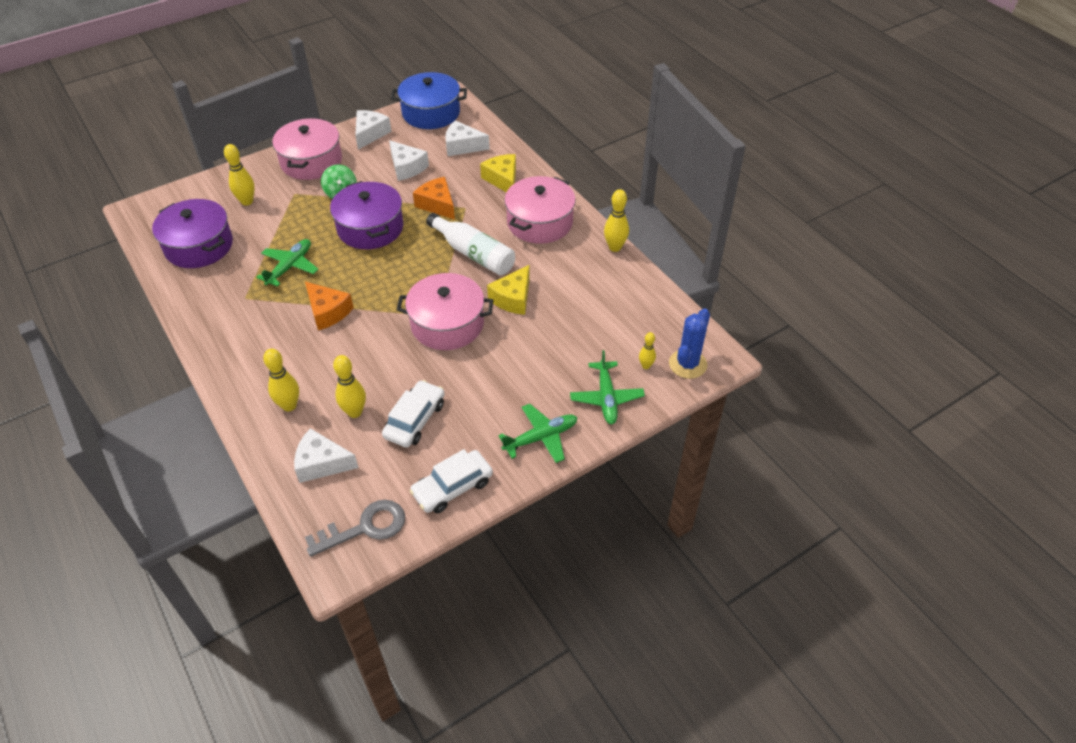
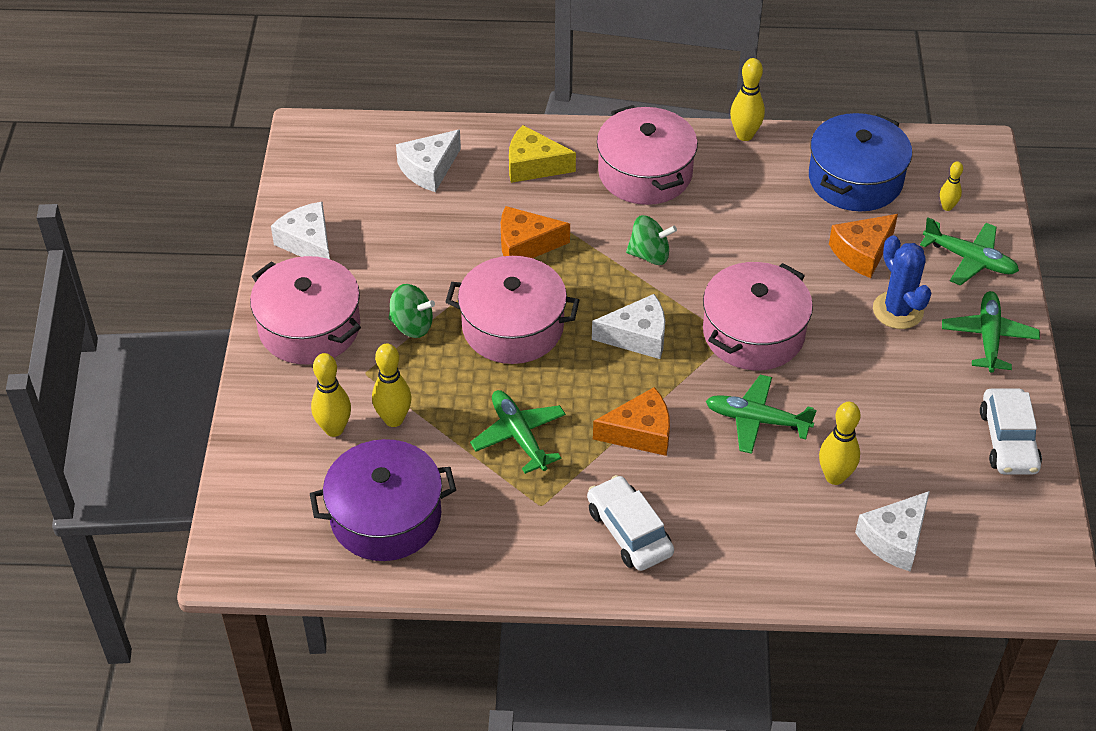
camera: 55 degrees left, 0 degrees up
yellow bowling pin [263,349,299,411] -> yellow bowling pin moved to [372,343,411,427]
grey key [305,500,405,557] -> none
purple pot [330,181,403,249] -> pink pot [445,256,579,364]
white car [382,380,445,447] -> white car moved to [587,475,674,571]
white cheese [389,140,429,181] -> white cheese moved to [592,294,665,359]
blue pot [391,72,467,129] -> blue pot moved to [809,113,912,211]
white bottle [426,213,515,275] -> green spinning top [626,215,677,265]
yellow cheese [487,265,530,315] -> none
blue cactus [669,308,710,379] -> blue cactus moved to [873,235,931,329]
none -> green plane [706,375,817,454]
none -> orange cheese [829,214,898,278]

